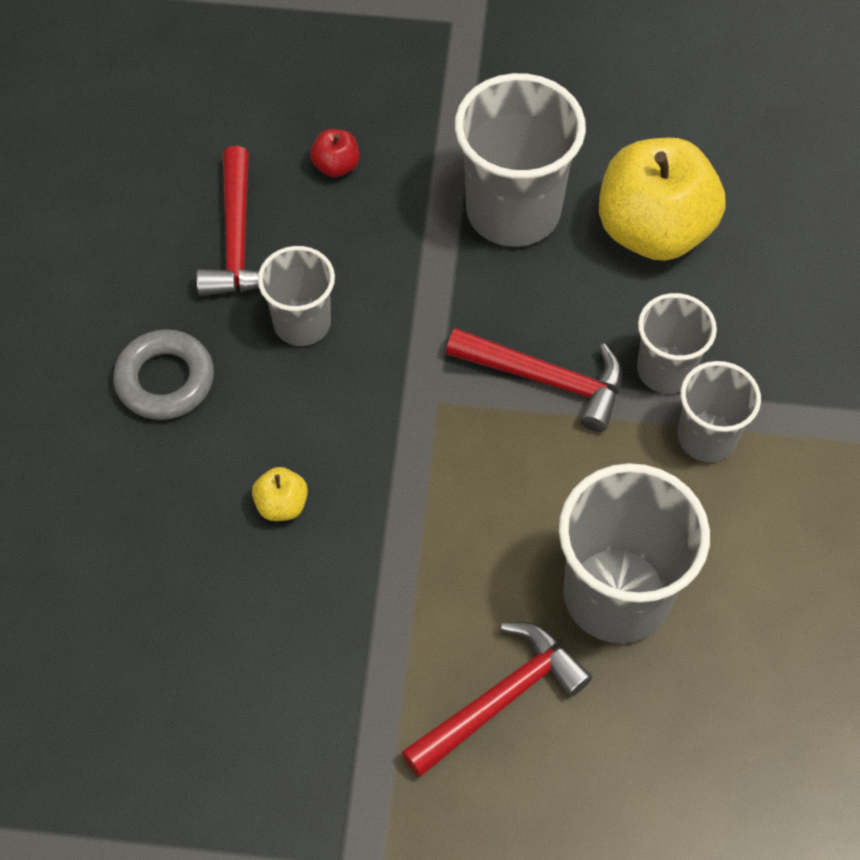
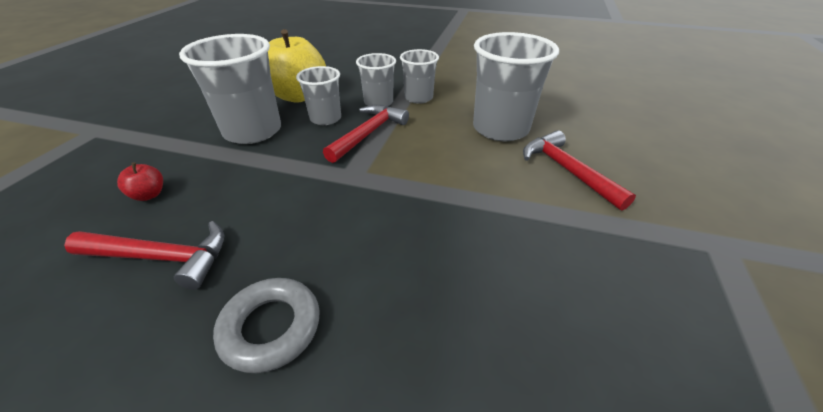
camera: 80 degrees left, 20 degrees down
yellow apple [252,467,308,521] -> none
grey cup [258,246,335,346] -> grey cup moved to [296,66,341,125]

